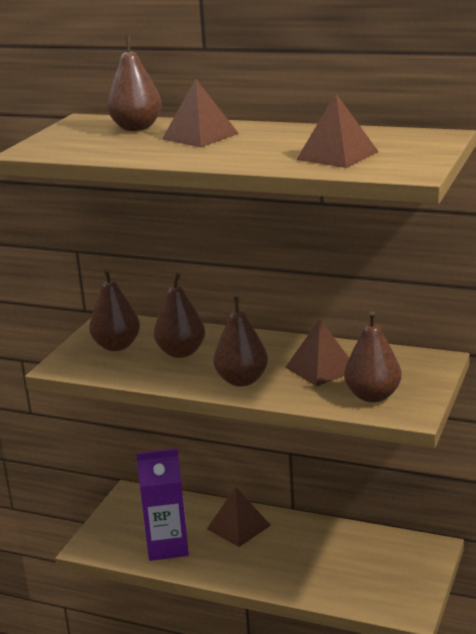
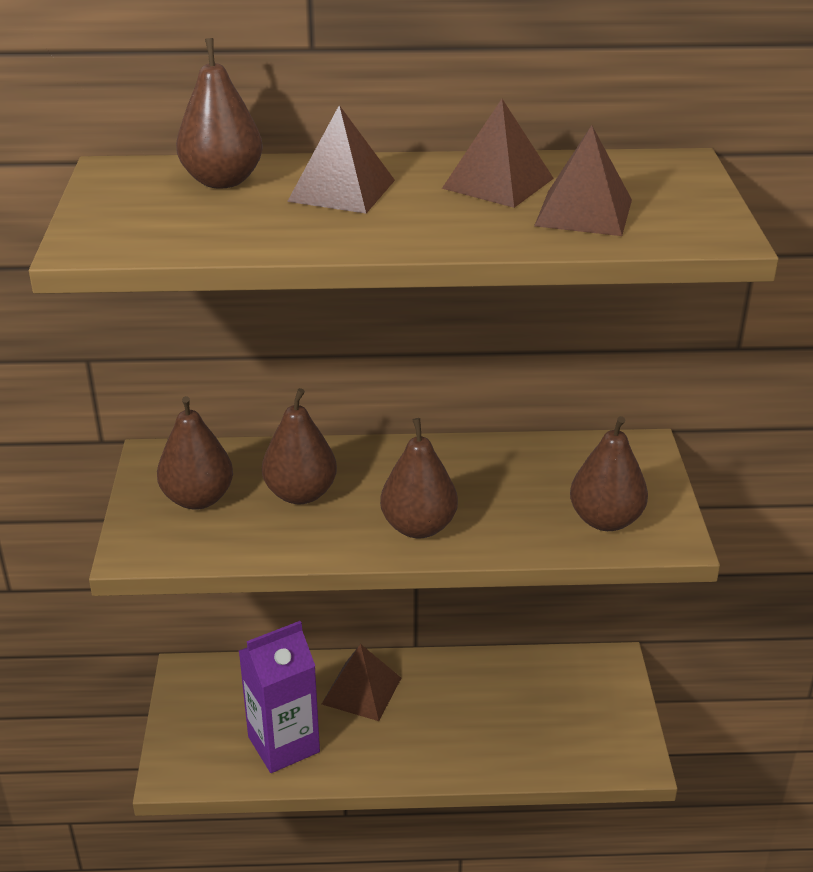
camera: 25 degrees left, 10 degrees up
brown pyramid [285,319,349,387] -> brown pyramid moved to [442,99,554,208]

